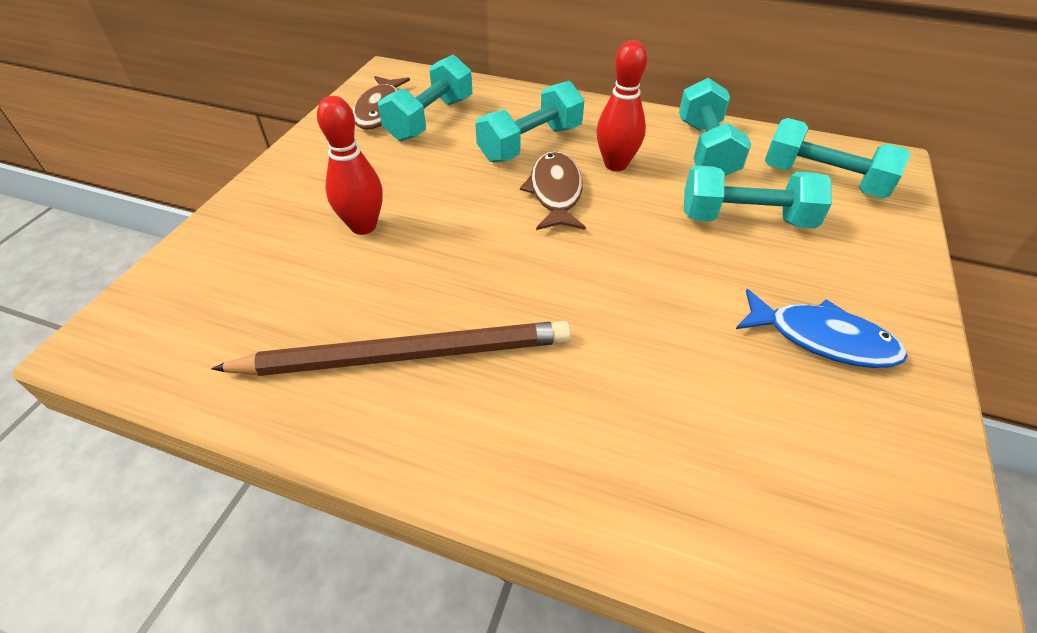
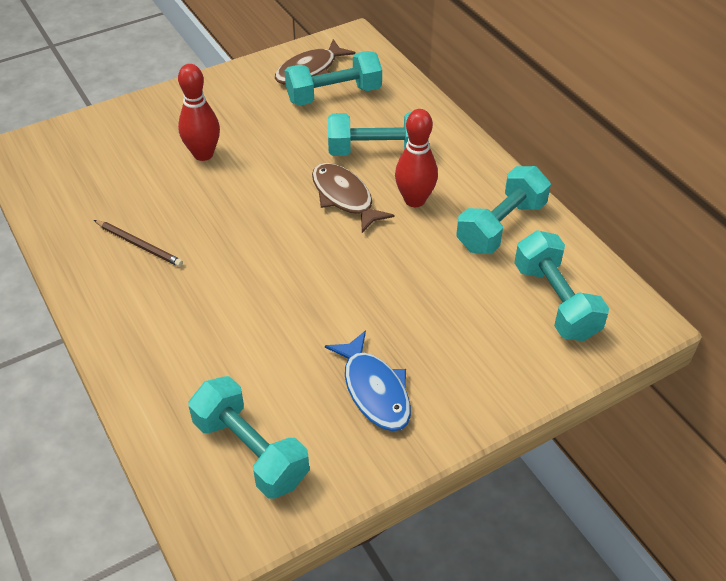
camera: 40 degrees right, 0 degrees up
brown pencil [211,321,571,376] -> brown pencil [94,220,183,267], size x0.48
brown fish [520,151,586,230] -> brown fish turned 75 degrees counterclockwise [312,163,395,233]
turquoise dumbbell [684,165,832,228] -> turquoise dumbbell moved to [188,376,309,499]

